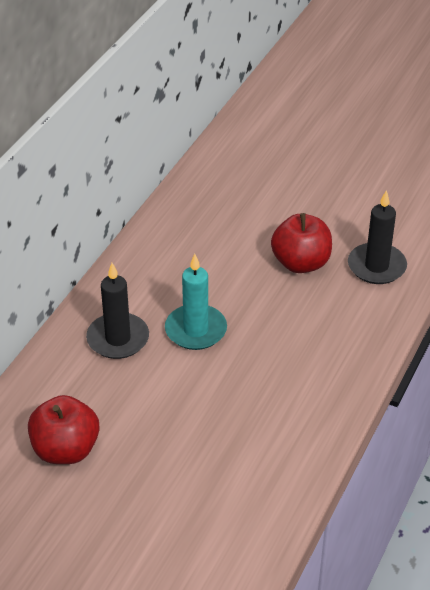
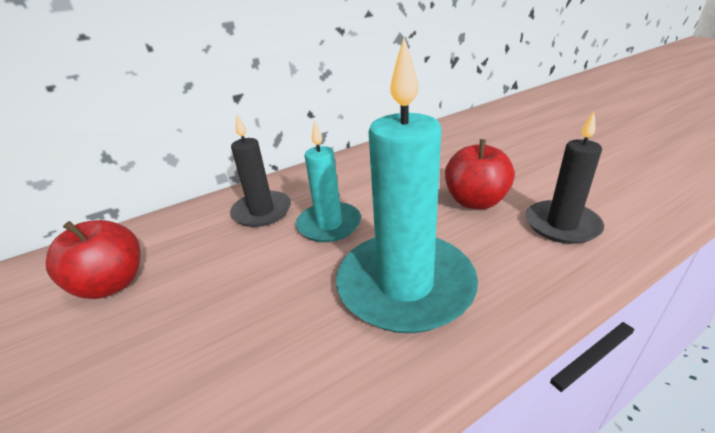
camera: 35 degrees right, 10 degrees down
none -> turquoise candle [336,38,478,333]

